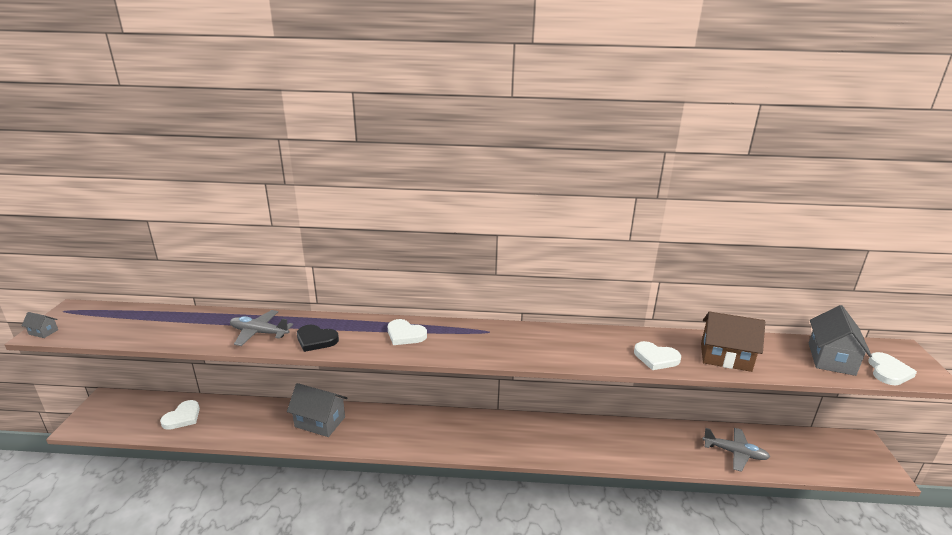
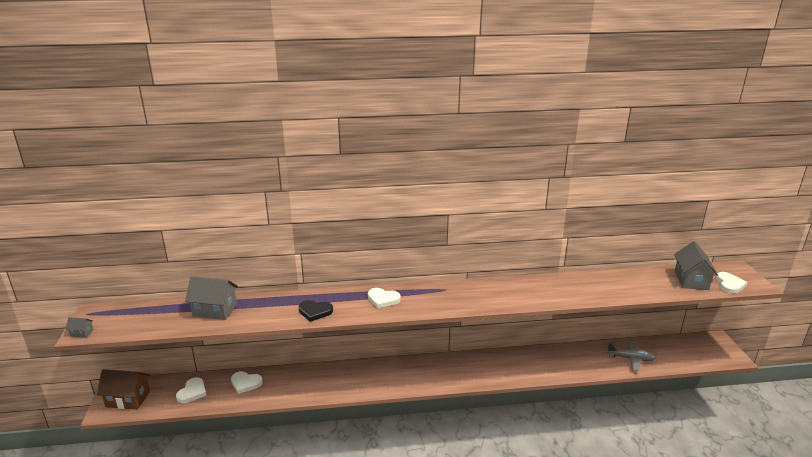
camera: 10 degrees left, 0 degrees up
grey plane [230,310,293,346] -> none
grey house [287,383,348,437] -> grey house moved to [185,276,238,320]
white heart [634,341,681,370] -> white heart moved to [231,371,263,394]
brown house [701,312,765,372] -> brown house moved to [97,369,150,410]

